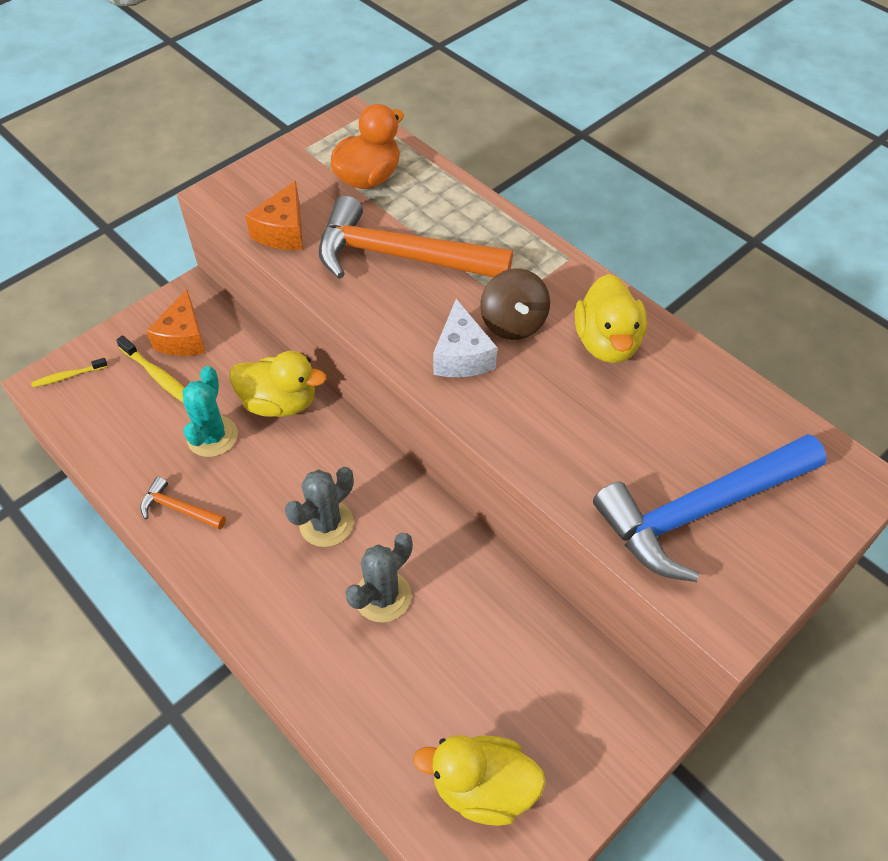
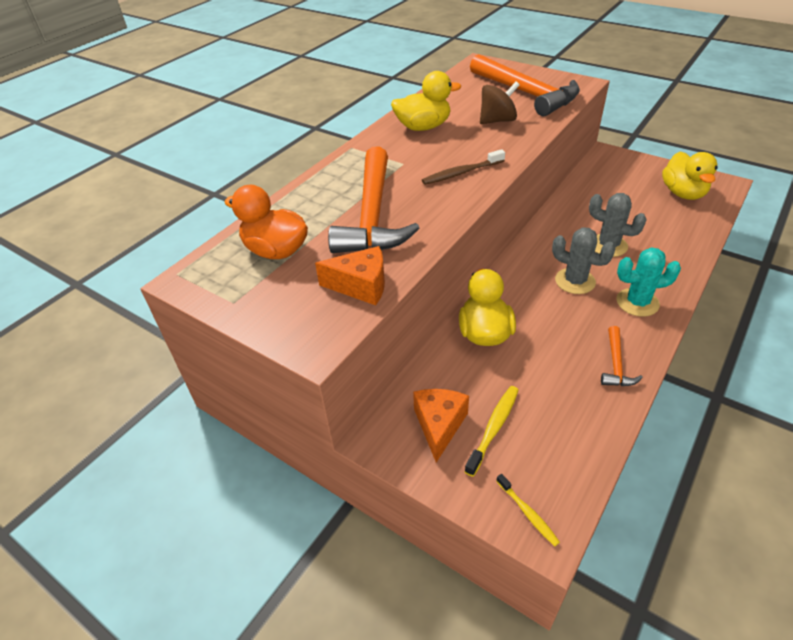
camera: 100 degrees left, 10 degrees down
orange cheese [146,289,206,356] -> orange cheese turned 75 degrees counterclockwise [413,389,469,463]
turquoise cactus [182,366,238,457] -> turquoise cactus moved to [616,247,681,317]
white cheese [433,299,497,377] -> brown toothbrush [422,149,505,185]
brown spinning top [481,268,550,340] -> brown spinning top moved to [480,81,520,124]
blue hammer [593,434,826,582] -> orange hammer [470,54,580,116]

